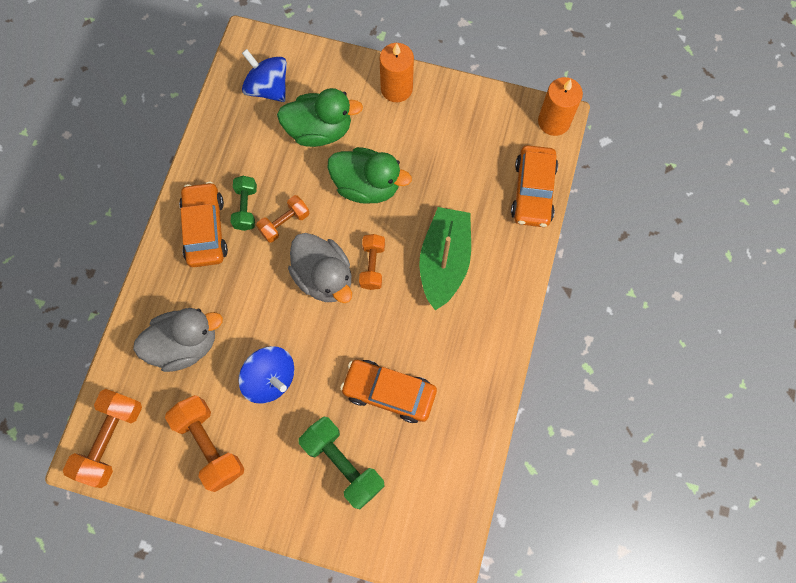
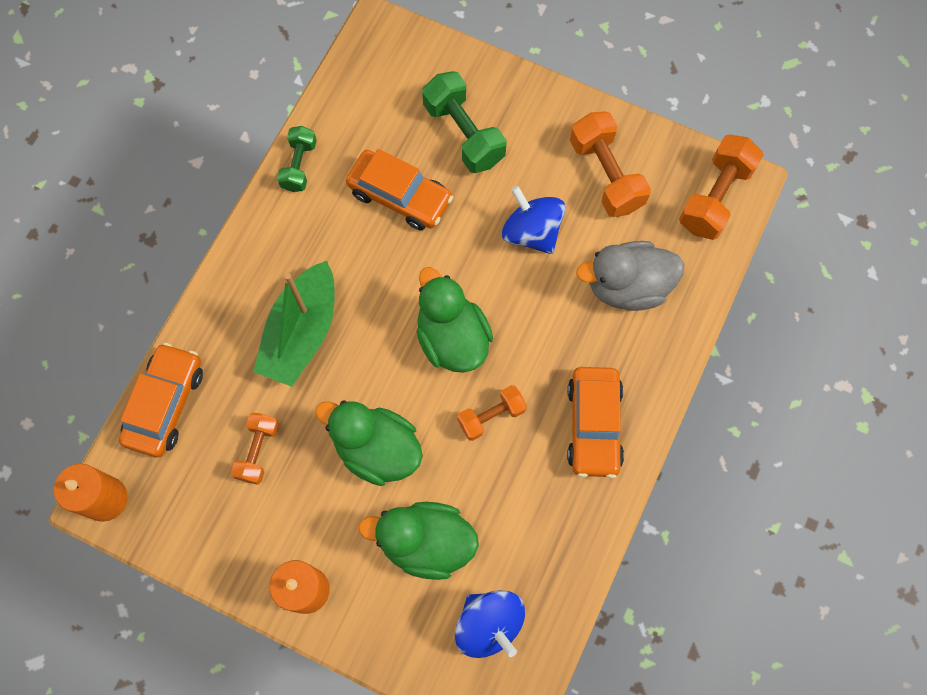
camera: 170 degrees left, 0 degrees up
green dumbbell [231,176,257,231] -> green dumbbell moved to [277,126,317,192]
grey duck [288,233,352,303] -> green duck [417,267,493,373]
orange dumbbell [359,234,385,290] -> orange dumbbell moved to [231,412,279,485]

